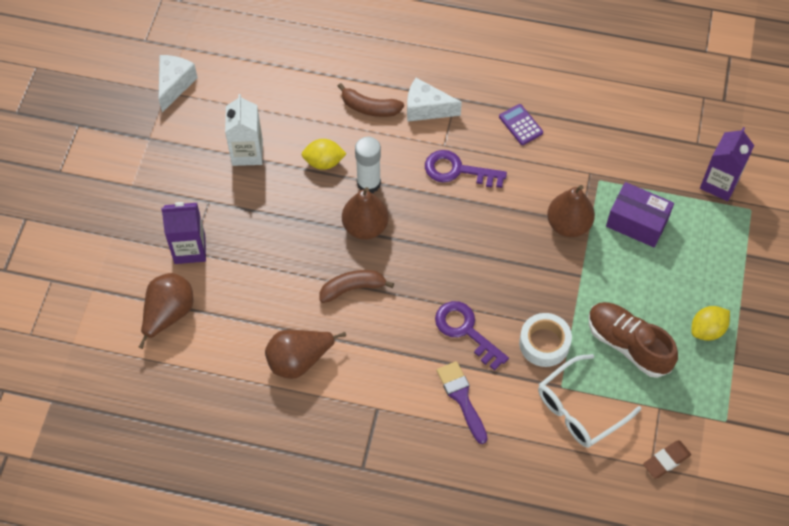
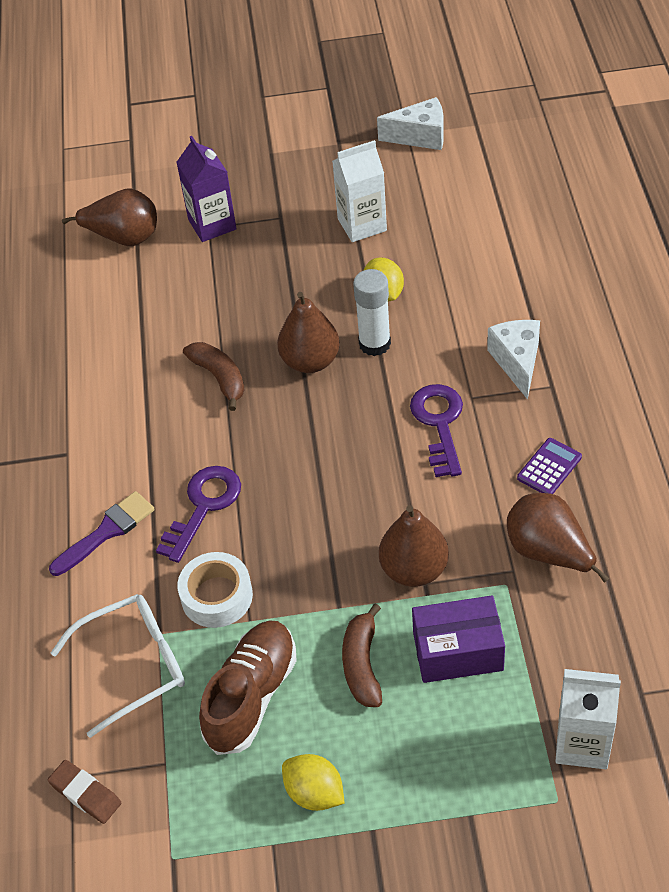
camera: 75 degrees right, 10 degrees down
brown pear [265,330,346,379] -> brown pear moved to [507,493,609,583]
brown banana [337,83,404,117] -> brown banana moved to [342,604,382,707]
white glasses [538,354,641,448] -> white glasses turned 120 degrees clockwise [51,594,185,738]
purple box [606,182,674,247] -> purple box turned 75 degrees clockwise [412,595,505,683]
purple carton [700,127,754,201] -> white carton [555,669,621,769]

